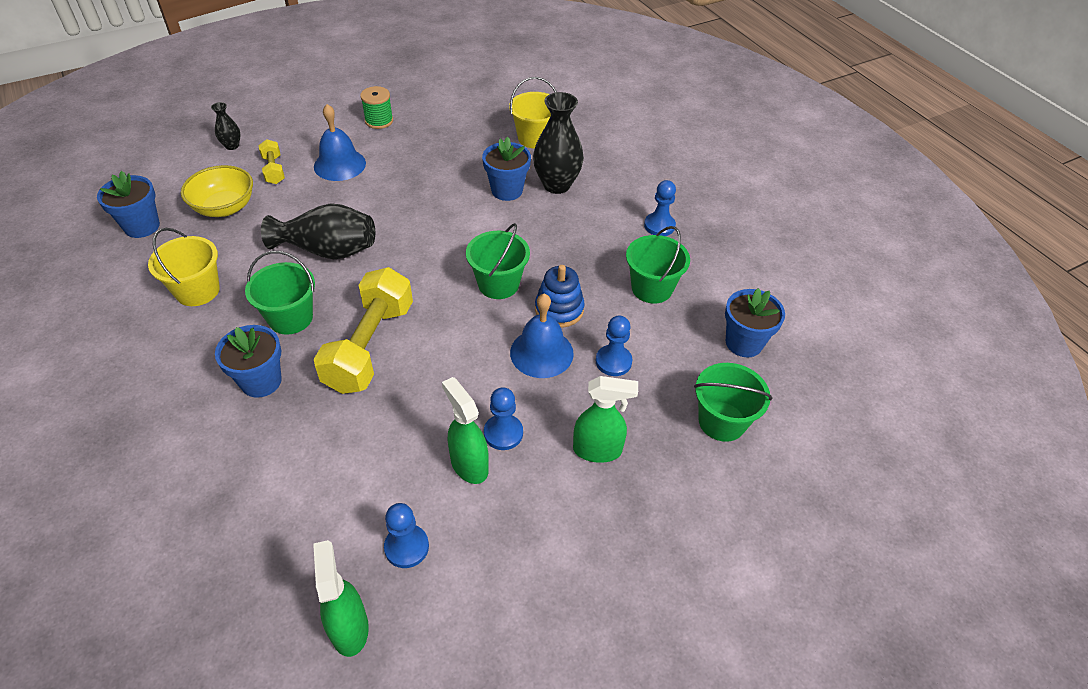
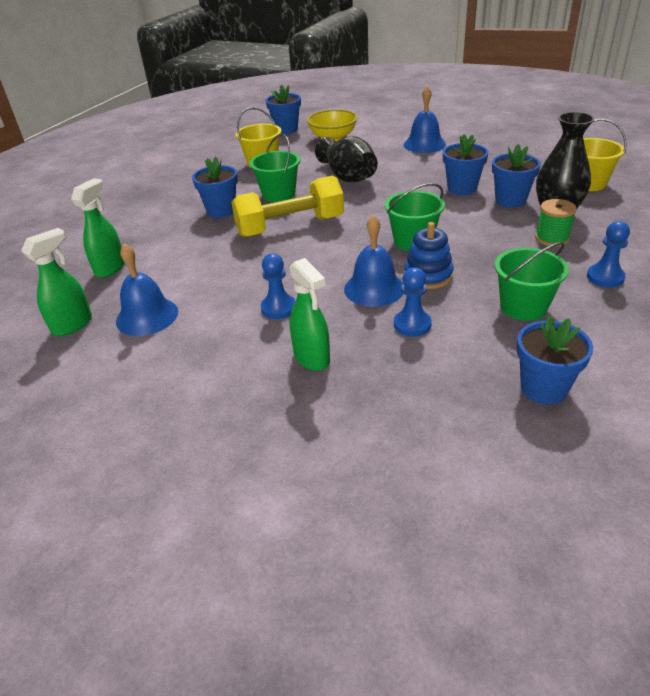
camera: 60 degrees right, 10 degrees down
black vase [211,102,241,150] -> none
yellow dumbbell [258,139,285,184] -> none
green spool [360,86,393,129] -> green spool moved to [535,199,577,247]
blue pawn [384,503,429,568] -> blue bell [116,243,178,336]
green spray bottle [442,377,489,484] -> green spray bottle moved to [71,178,125,278]
green bucket [694,363,772,442] -> none
none -> blue flower pot [443,134,488,195]

